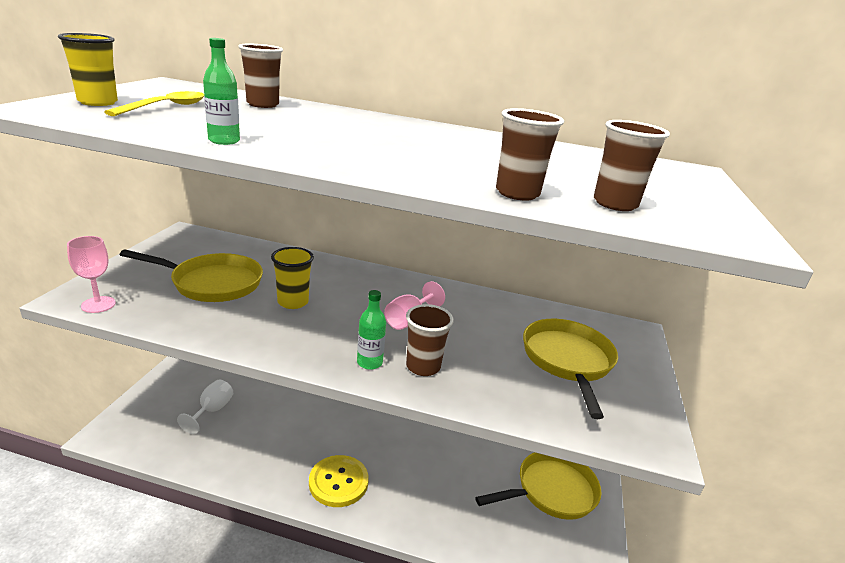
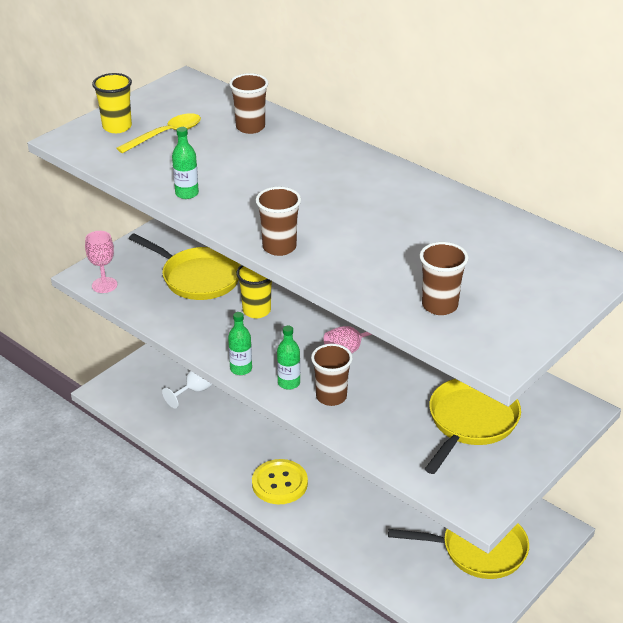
camera: 30 degrees right, 10 degrees up
brown cup [496,108,564,201] -> brown cup moved to [256,187,301,256]
none -> green bottle [228,312,252,375]

